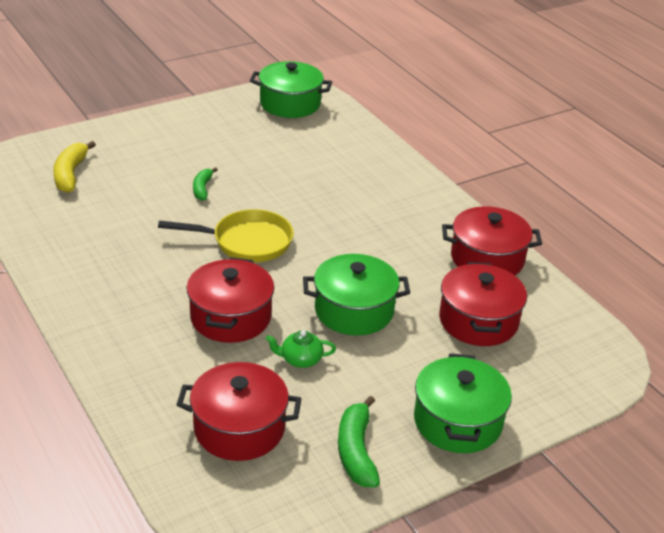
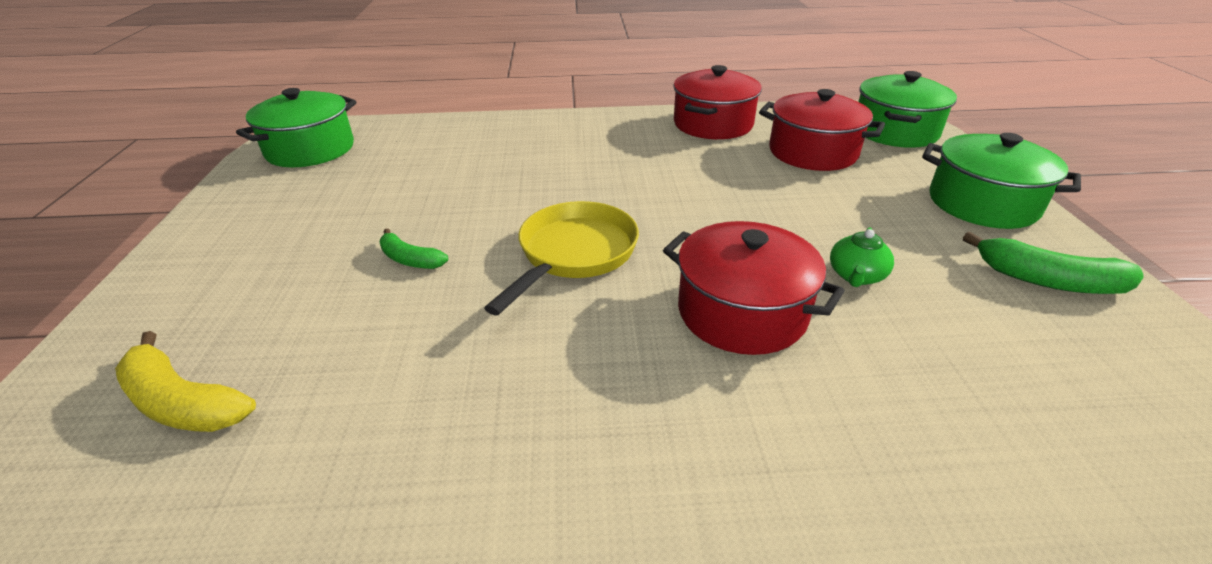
camera: 60 degrees left, 0 degrees up
red pot [177,362,302,461] -> none
green pot [303,254,410,336] -> green pot moved to [858,71,957,148]

